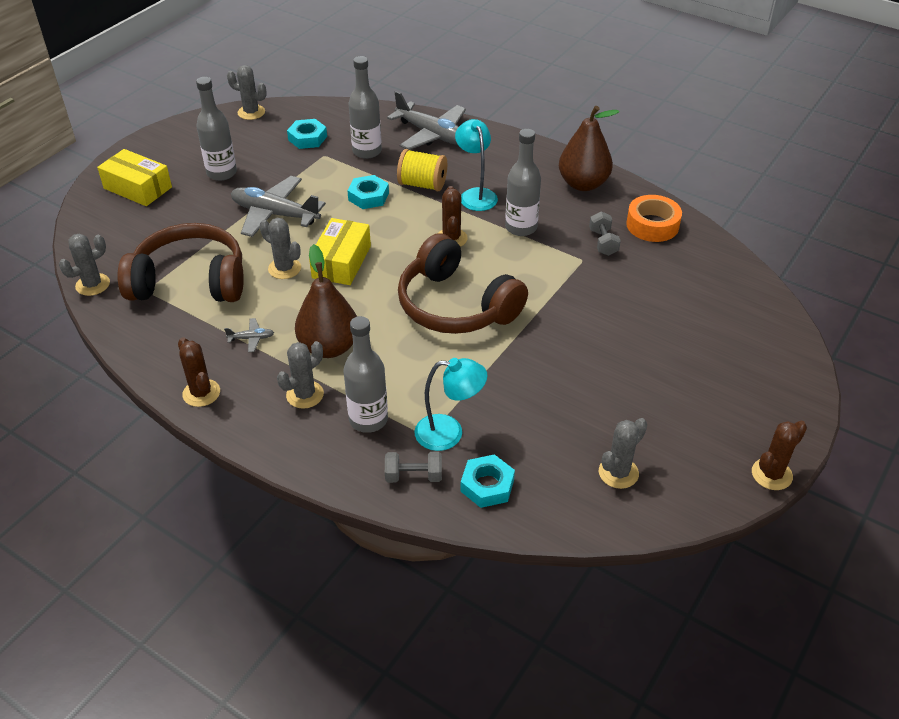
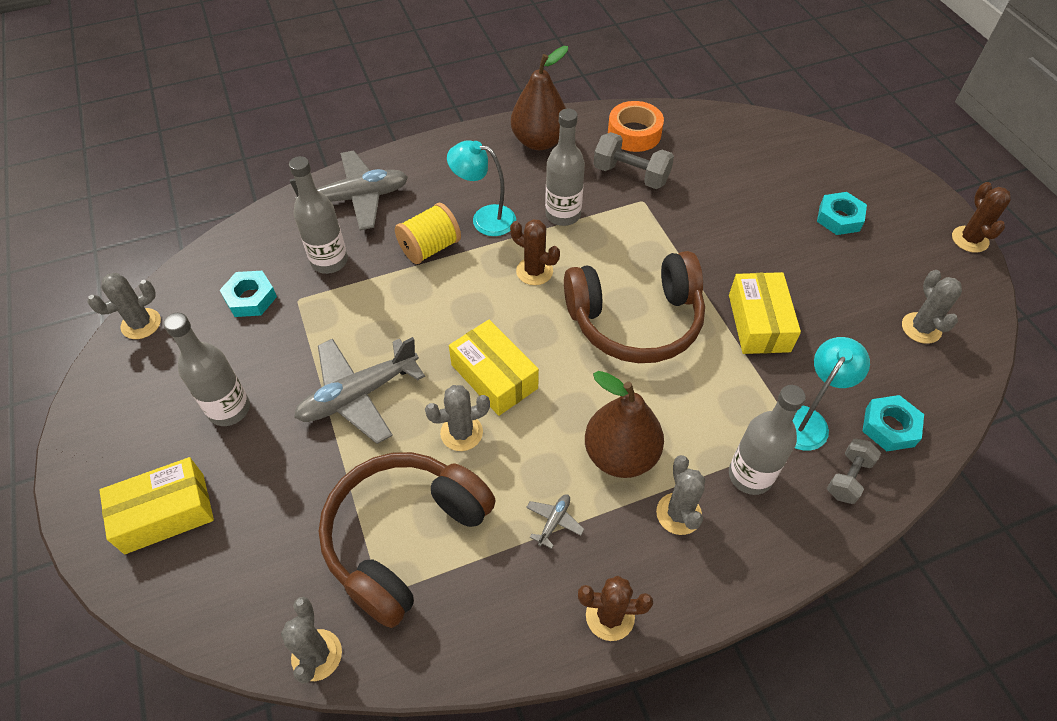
camera: 55 degrees left, 10 degrees up
turquoise nut [347,175,389,209] -> turquoise nut moved to [817,192,867,235]
grey dumbbell [589,211,621,256] -> grey dumbbell [594,132,674,189], size x1.54
none -> yellow box [729,272,801,354]

